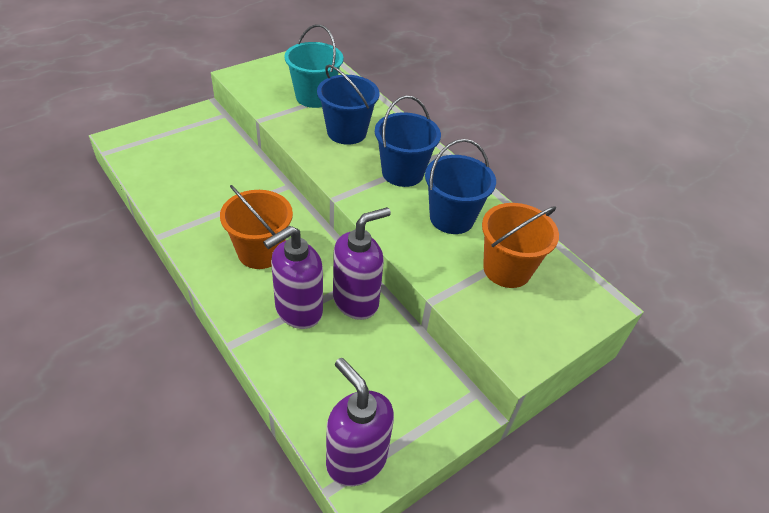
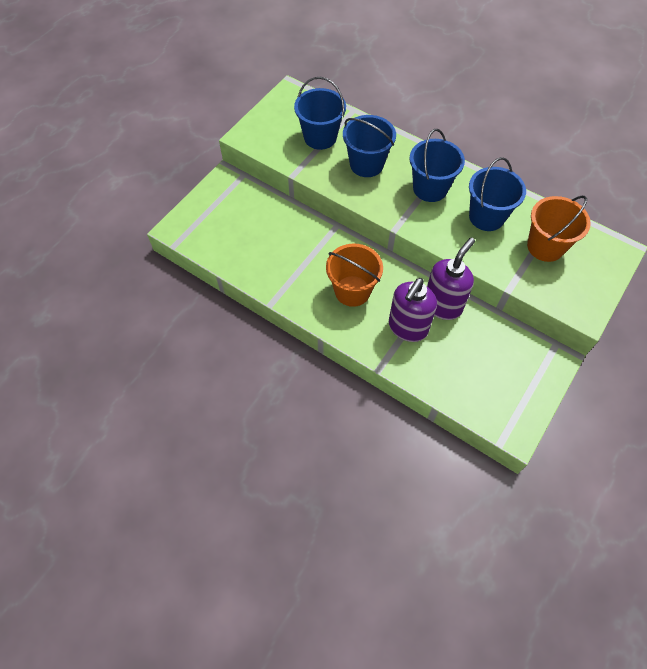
camera: 15 degrees left, 15 degrees up
turquoise bucket [285,24,344,108] -> blue bucket [294,77,346,150]
purple soap dispenser [326,358,394,486] -> none

